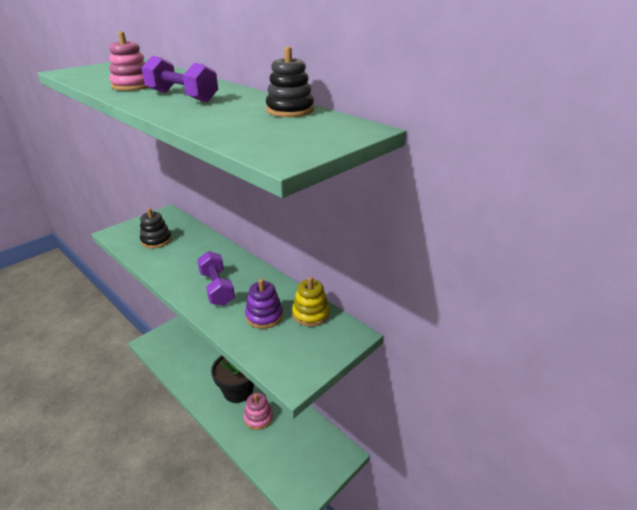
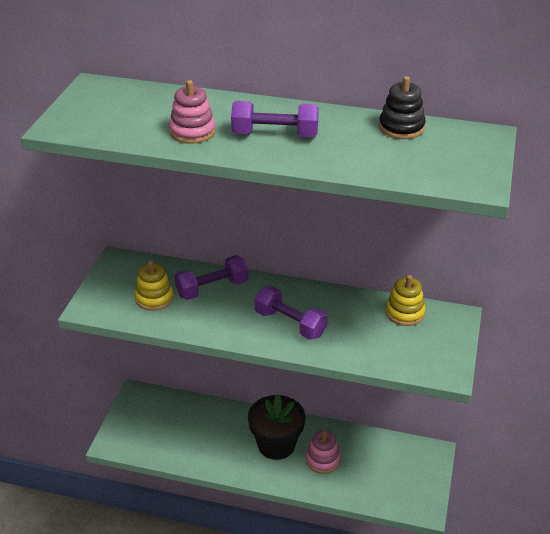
camera: 30 degrees left, 5 degrees up
black stacking toy [140,208,172,248] -> yellow stacking toy [134,260,174,311]
purple stacking toy [245,279,283,329] -> none
none -> purple dumbbell [175,255,249,300]

